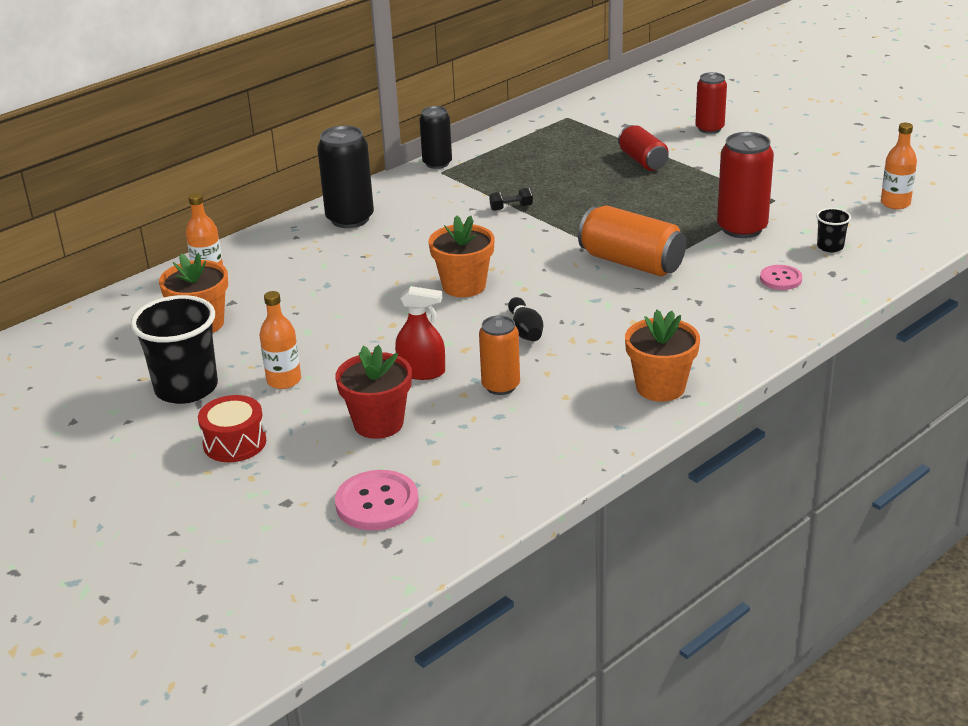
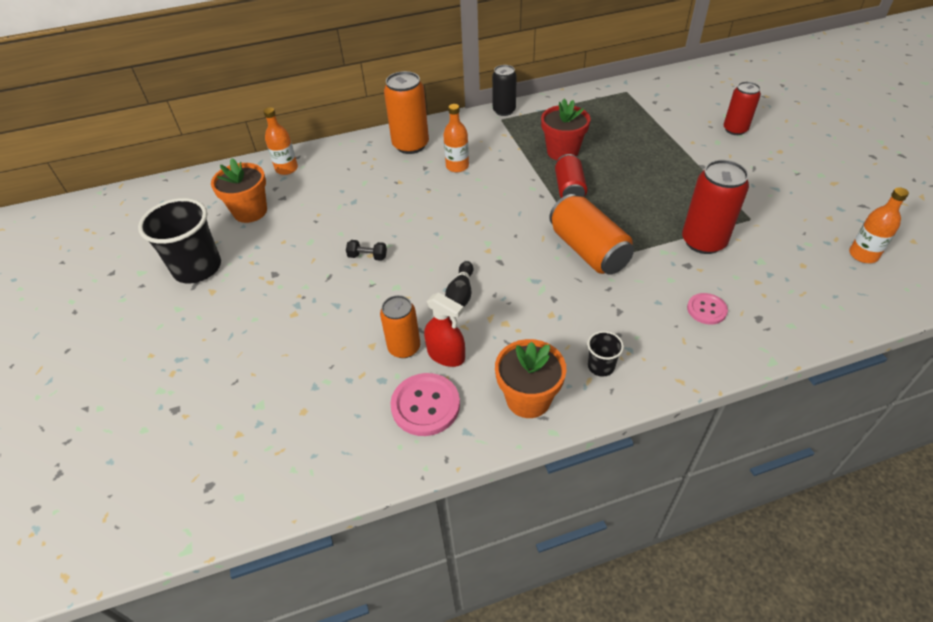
camera: 25 degrees right, 15 degrees up
red drum [198,395,266,462] -> none
orange bottle [260,291,301,389] -> orange bottle moved to [443,104,469,172]
black can [317,126,374,228] -> orange can [384,71,429,154]
red flower pot [335,345,412,439] -> red flower pot moved to [541,99,590,160]
pink button [335,470,419,530] -> pink button moved to [390,373,460,436]
red spray bottle [395,286,445,380] -> red spray bottle moved to [424,292,465,367]
orange flower pot [429,215,495,297] -> none
black dumbbell [489,188,533,211] -> black dumbbell moved to [346,240,387,261]
red can [618,125,669,171] -> red can moved to [555,154,587,198]
black cup [816,208,851,252] -> black cup moved to [587,331,624,377]

